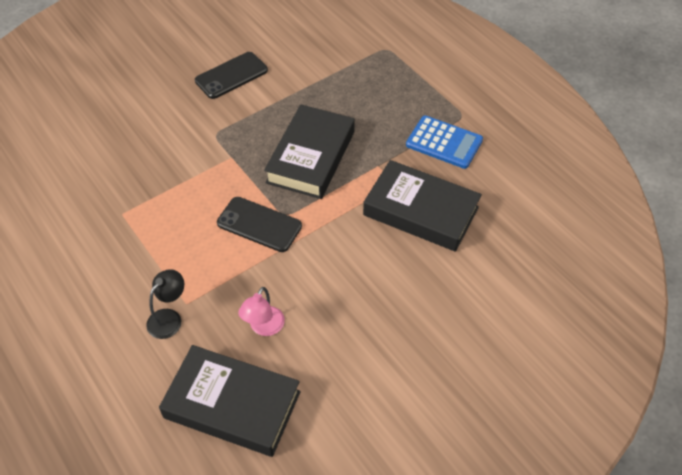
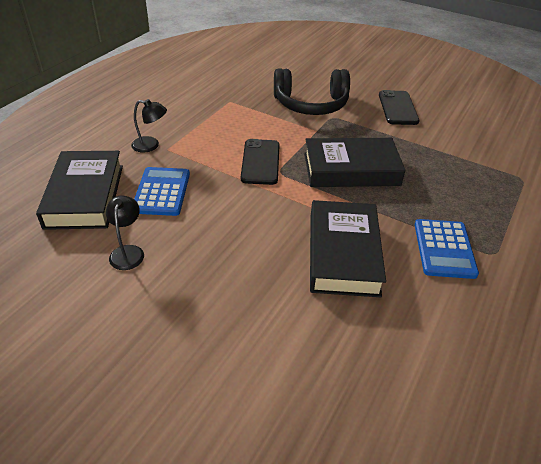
camera: 65 degrees right, 10 degrees down
black phone [195,52,268,99] -> black phone turned 60 degrees clockwise [379,90,419,125]
pink lamp [238,287,285,336] -> blue calculator [134,167,190,216]
none -> black lamp [106,195,144,270]
none -> black headphones [274,68,350,115]

